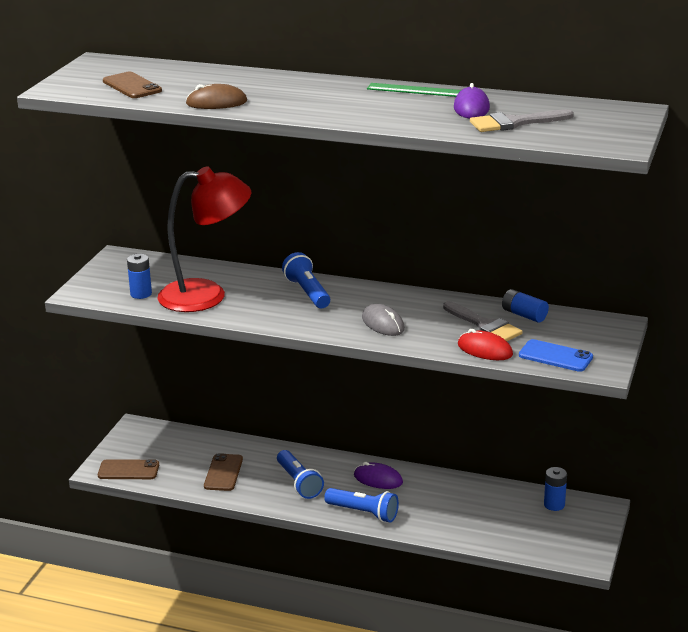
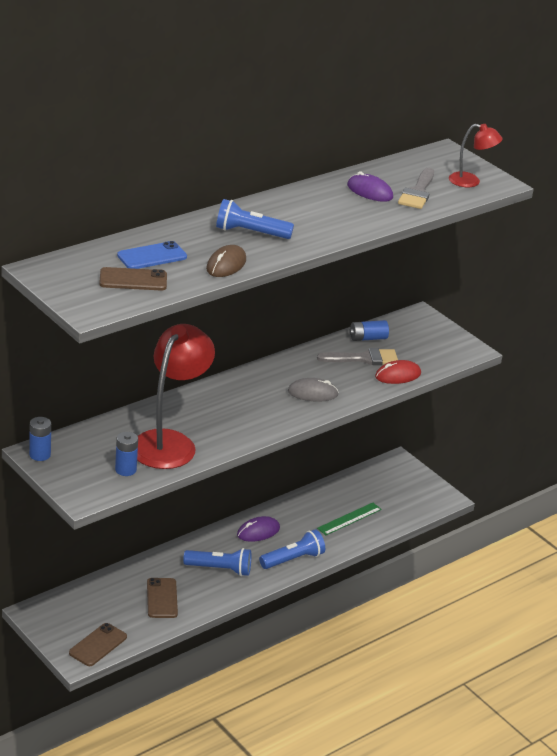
camera: 60 degrees left, 5 degrees up
brown phone [204,453,243,491] -> brown phone turned 45 degrees clockwise [147,578,178,618]
blue flashlight [282,252,330,308] -> blue flashlight moved to [216,199,294,239]
green ruler [367,83,461,97] -> green ruler moved to [317,503,382,535]
blue phone [519,339,593,372] -> blue phone moved to [117,241,187,269]
blue battery [544,467,567,511] -> blue battery moved to [29,417,51,461]
none -> red lamp [449,124,502,187]

